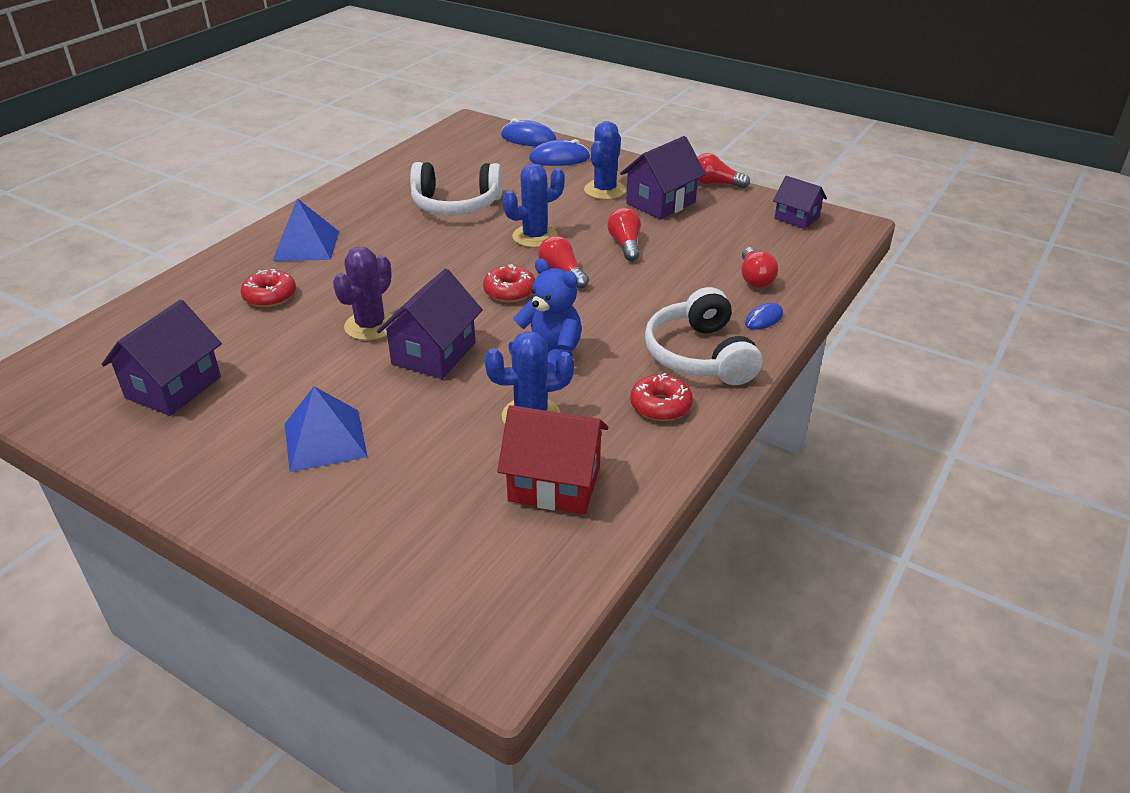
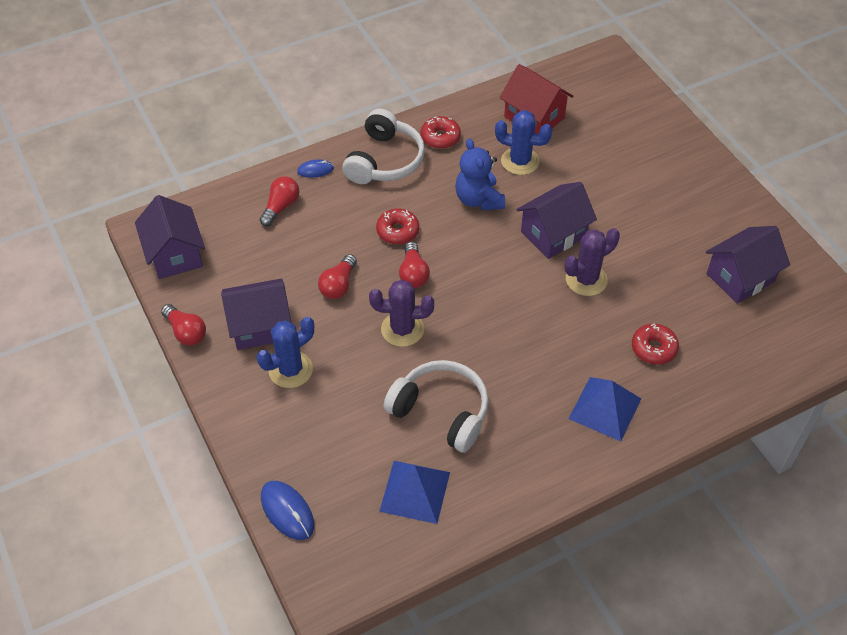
camera: 150 degrees left, 15 degrees up
blue pyramid [285,386,368,472] -> blue pyramid moved to [379,461,450,524]
red donut [483,264,535,302] -> red donut moved to [376,209,419,245]
blue cactus [503,164,565,248] -> purple cactus [369,279,434,347]
blue mouse [529,139,590,166] -> none
purple house [773,176,827,229] -> purple house [135,195,205,279], size x1.57

